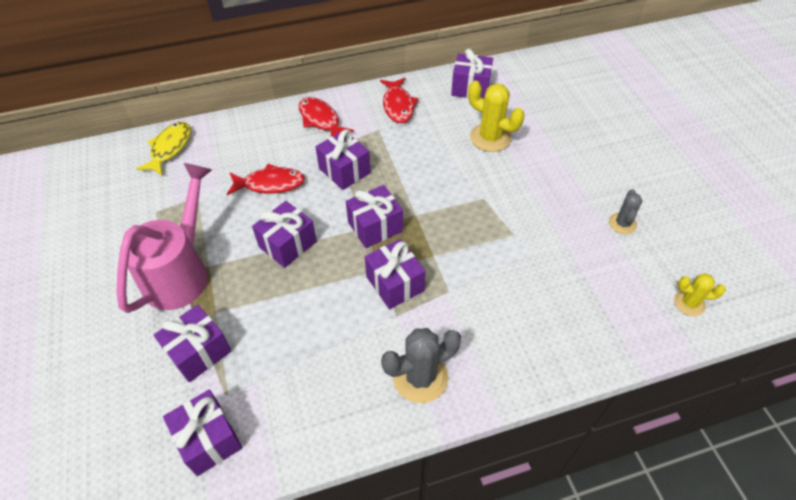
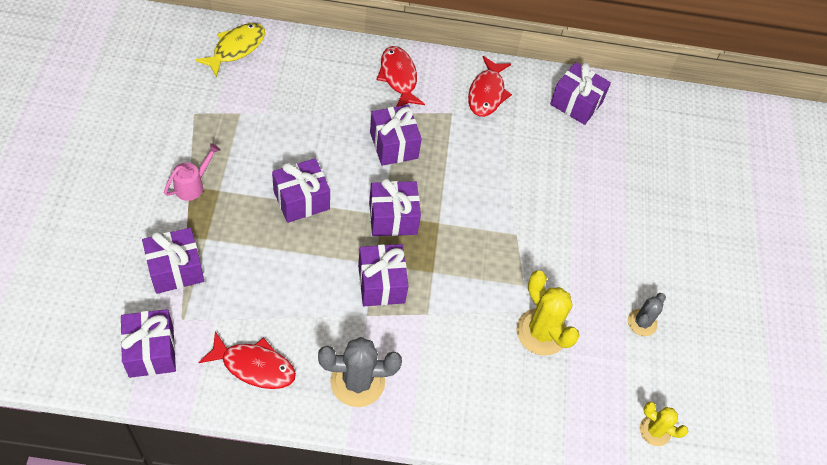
camera: 15 degrees right, 5 degrees up
pink watering can [117,163,212,313] -> pink watering can [164,143,221,201], size x0.44
red fish [227,164,305,195] -> red fish moved to [198,331,296,389]
yellow cactus [468,81,525,152] -> yellow cactus moved to [516,270,580,356]

